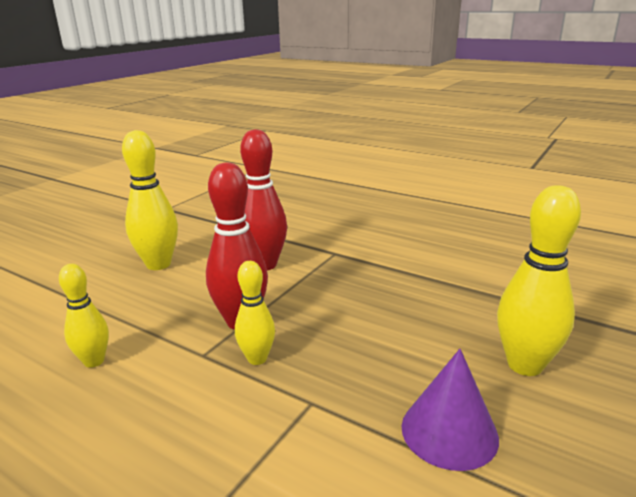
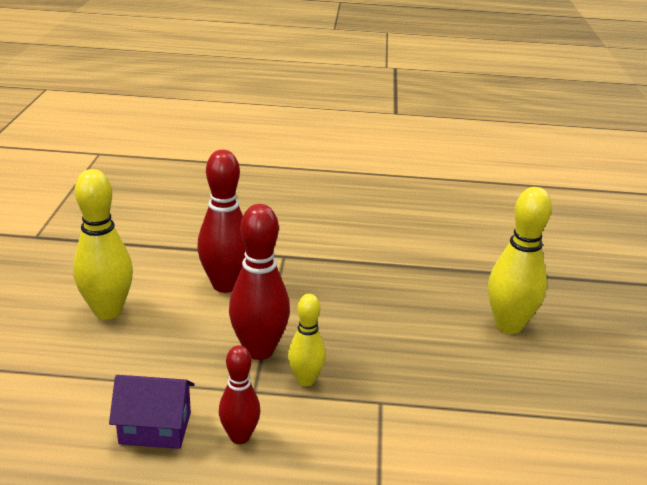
camera: 30 degrees left, 5 degrees up
yellow bowling pin [59,264,109,368] -> purple house [109,375,195,449]
purple cone [402,349,499,471] -> none
none -> red bowling pin [219,345,260,444]

